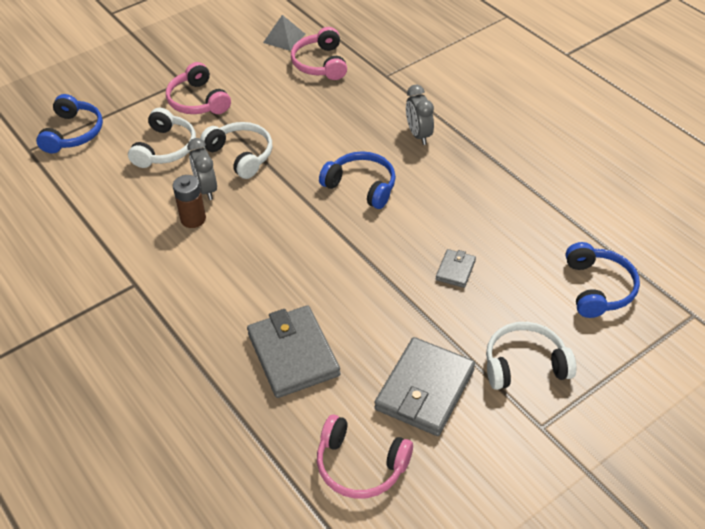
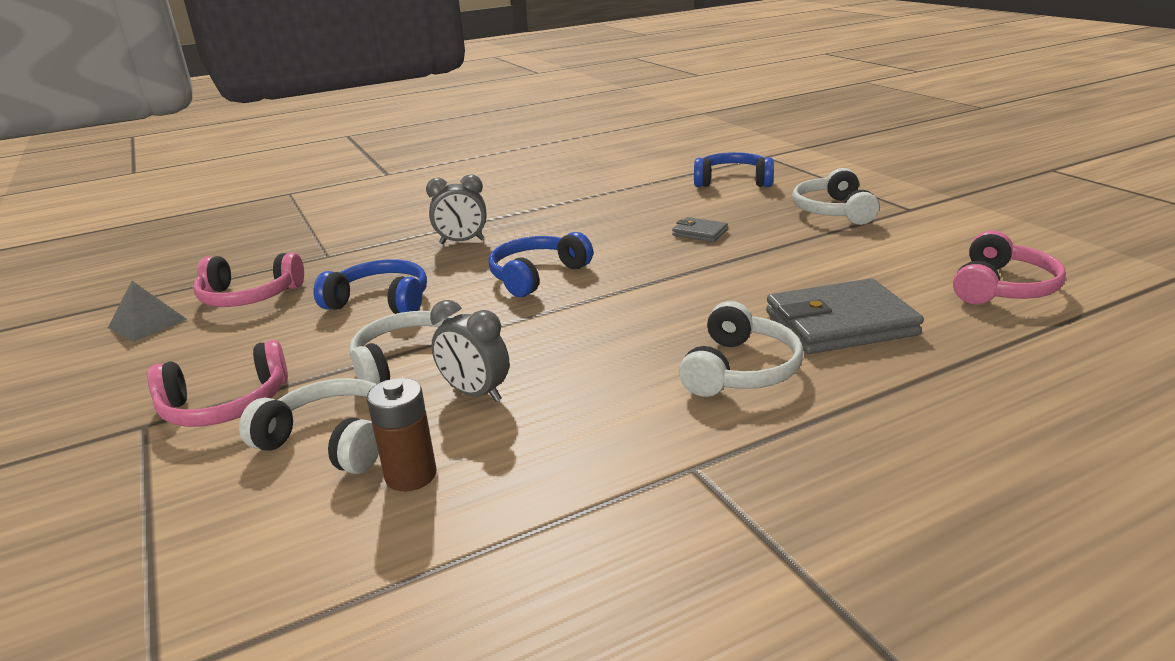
camera: 80 degrees left, 20 degrees down
blue headphones [36,94,103,153] -> blue headphones moved to [314,259,427,314]
brown battery [173,175,206,228] -> brown battery moved to [367,378,436,491]
grey clock [187,138,217,200] -> grey clock turned 45 degrees clockwise [430,300,509,402]
grey wallet [375,337,475,436] -> none
none -> white headphones [679,301,803,397]

